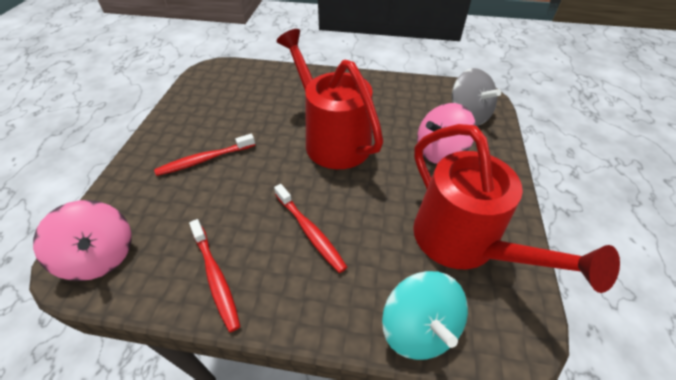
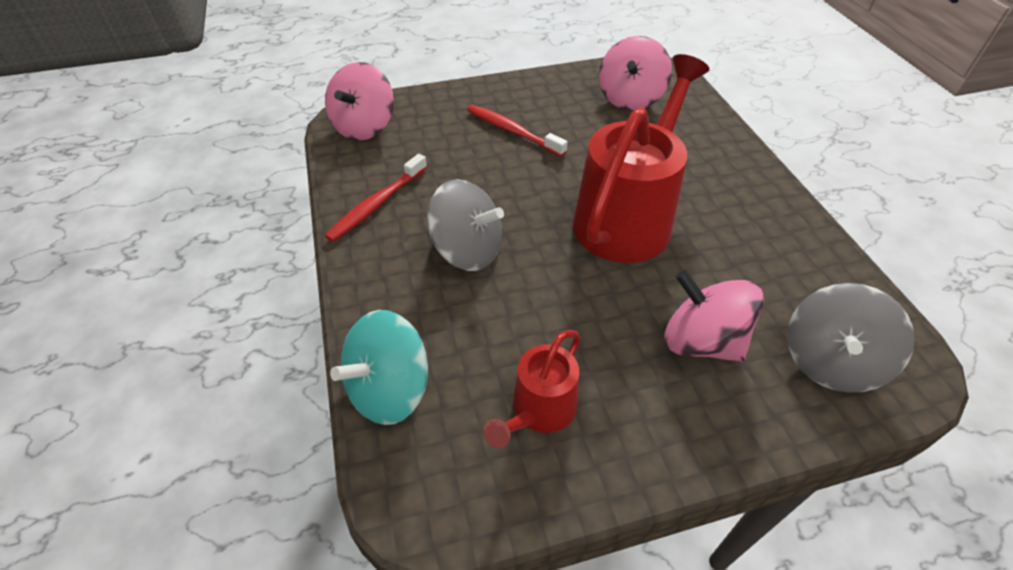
camera: 65 degrees right, 0 degrees up
red toothbrush [274,184,347,273] -> grey spinning top [427,179,504,271]
red watering can [413,124,620,293] -> red watering can [484,330,581,448], size x0.52
none -> pink spinning top [599,36,672,110]

